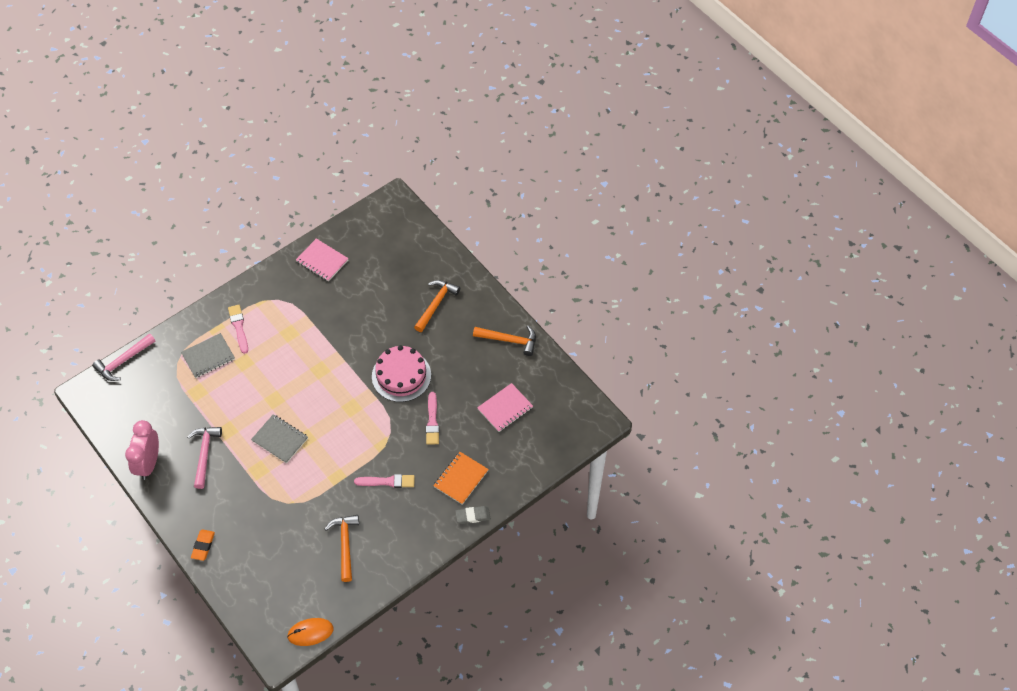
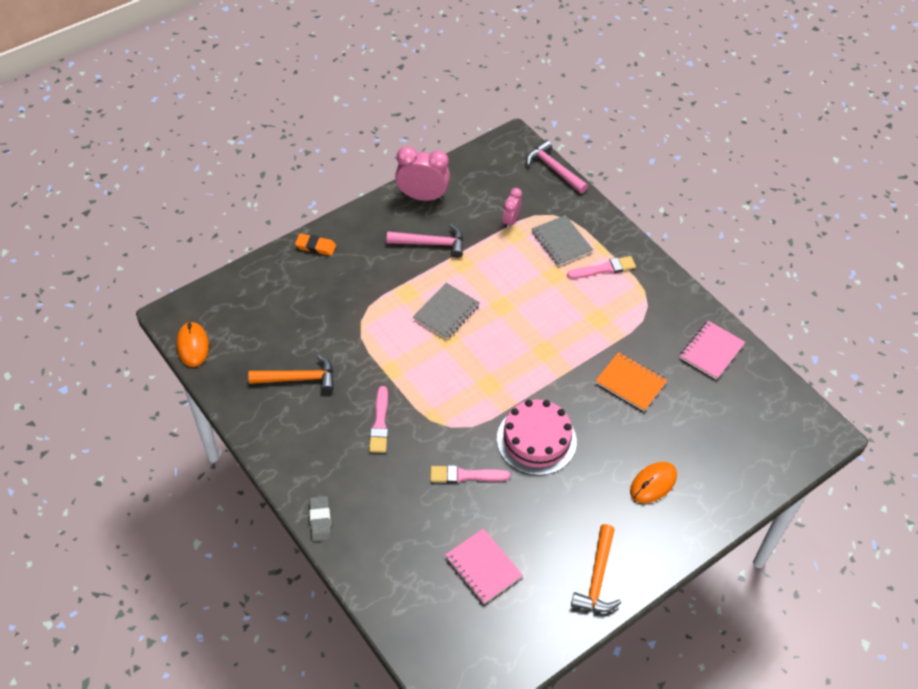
camera: 90 degrees right, 5 degrees down
orange hammer [414,280,460,332] -> orange mouse [630,462,677,503]
orange notebook [433,452,489,505] -> orange notebook moved to [596,352,667,411]
none -> pink clock [502,188,522,229]

